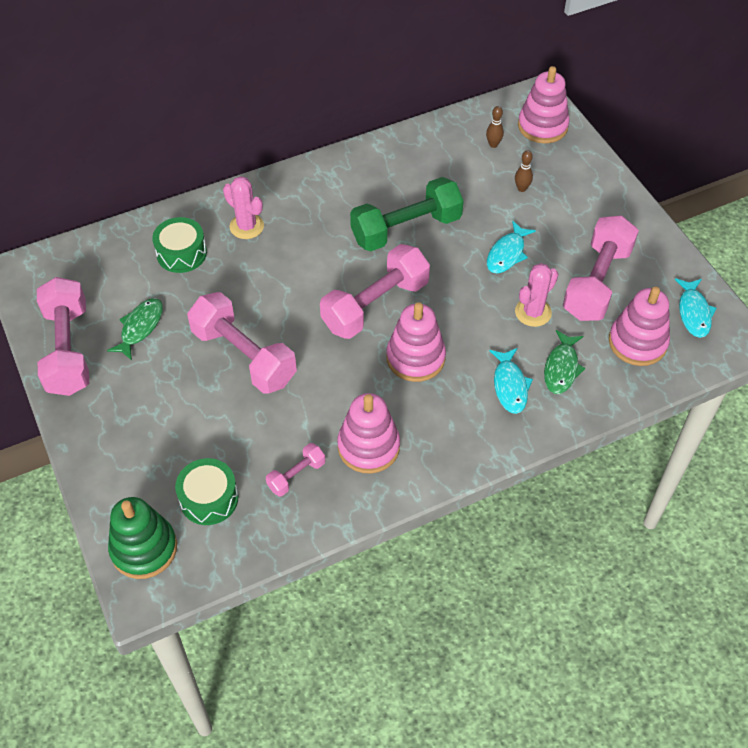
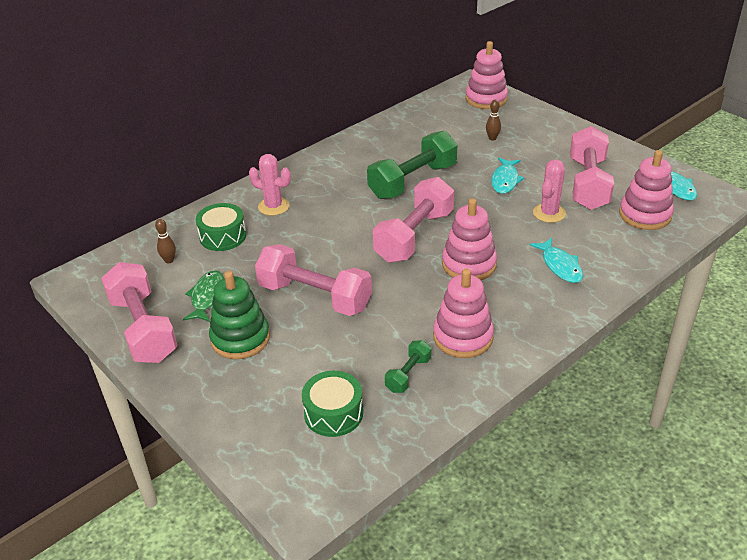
camera: 15 degrees left, 15 degrees down
green stacking toy [108,497,177,579] -> green stacking toy moved to [209,271,270,359]
pink dumbbell [266,443,325,496] -> green dumbbell [385,340,431,393]
brown bowling pin [486,106,504,148] -> brown bowling pin moved to [155,219,176,263]
green fish [544,330,585,394] -> none

